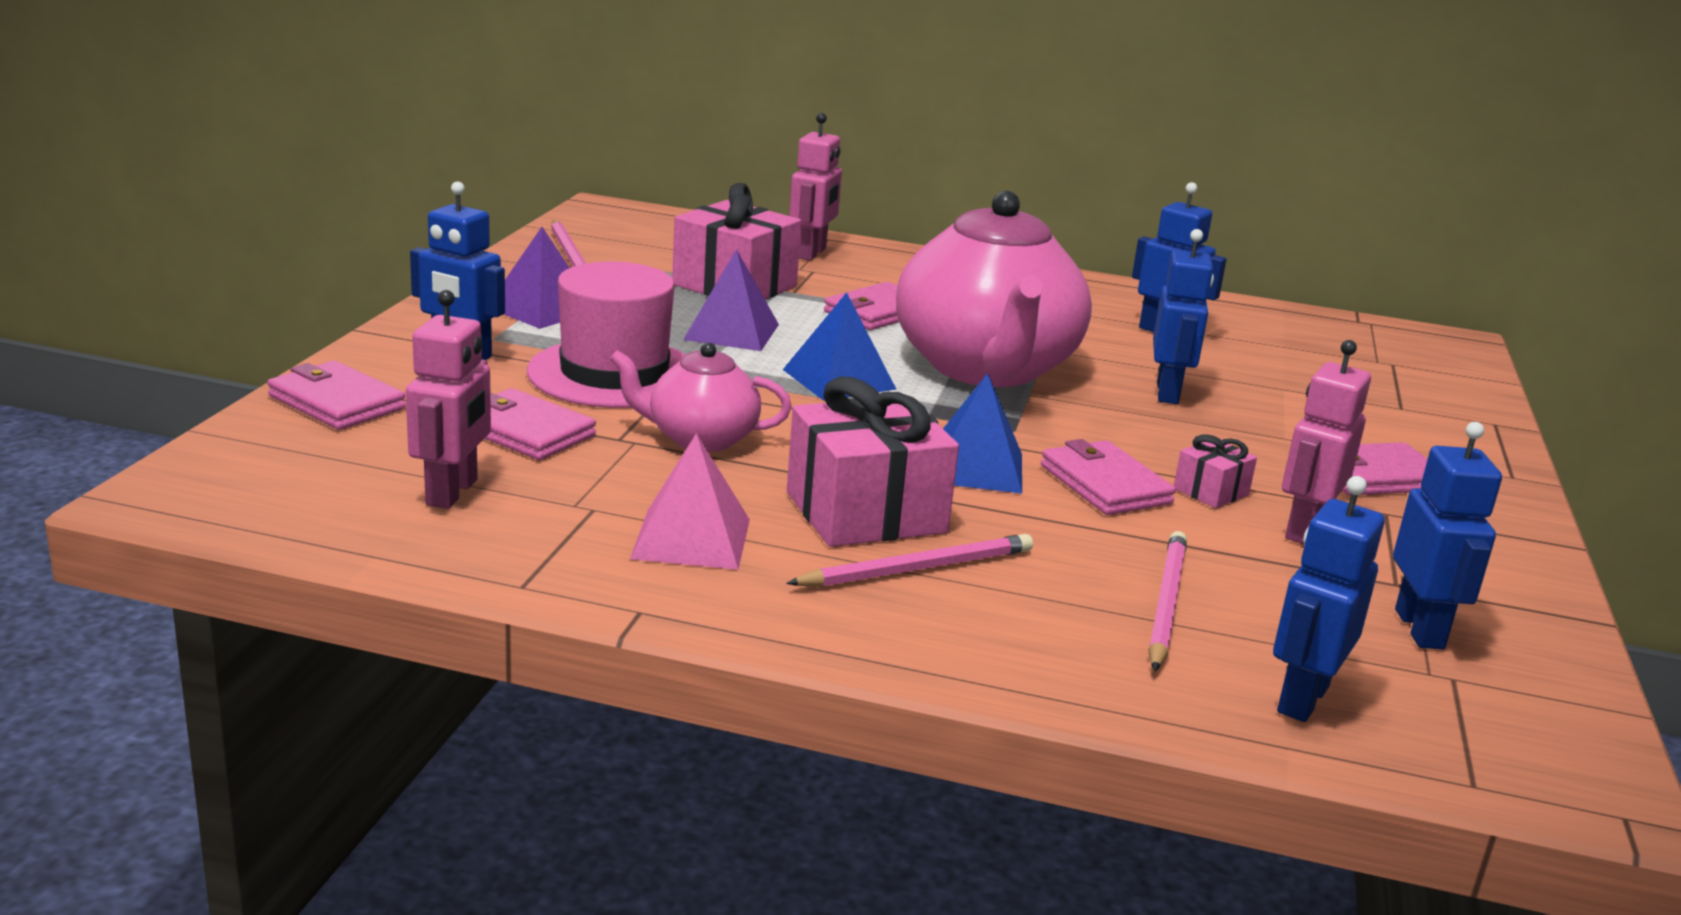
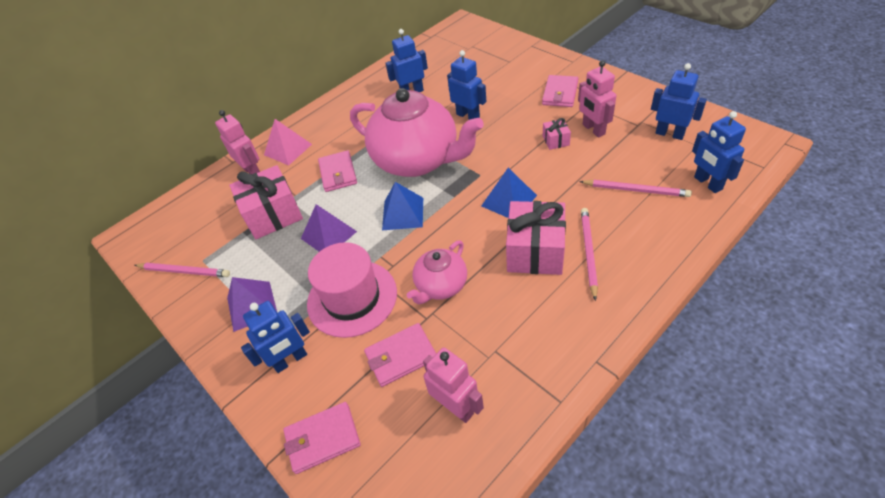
camera: 50 degrees left, 25 degrees up
pink pyramid [630,433,750,570] -> pink pyramid moved to [264,119,312,165]
pink wallet [1041,439,1176,515] -> none
pink pencil [1148,531,1187,672] -> pink pencil turned 150 degrees clockwise [579,180,692,197]

